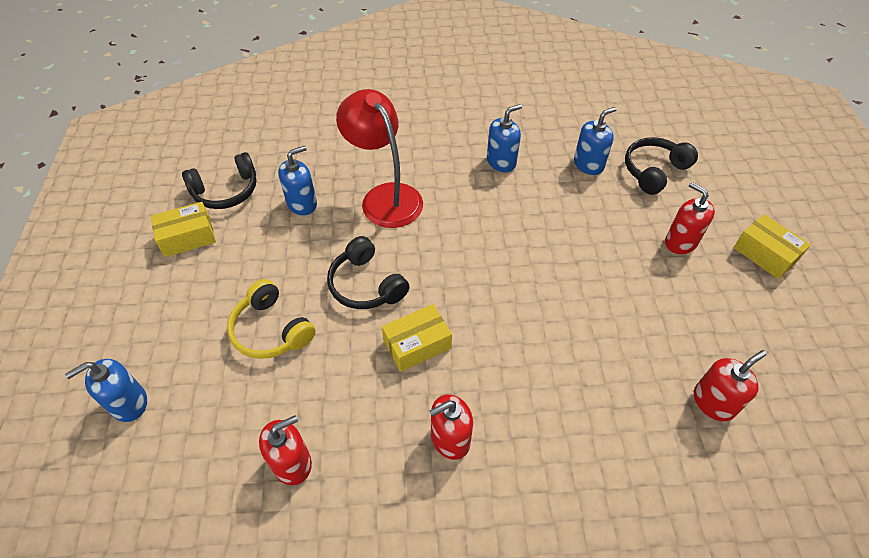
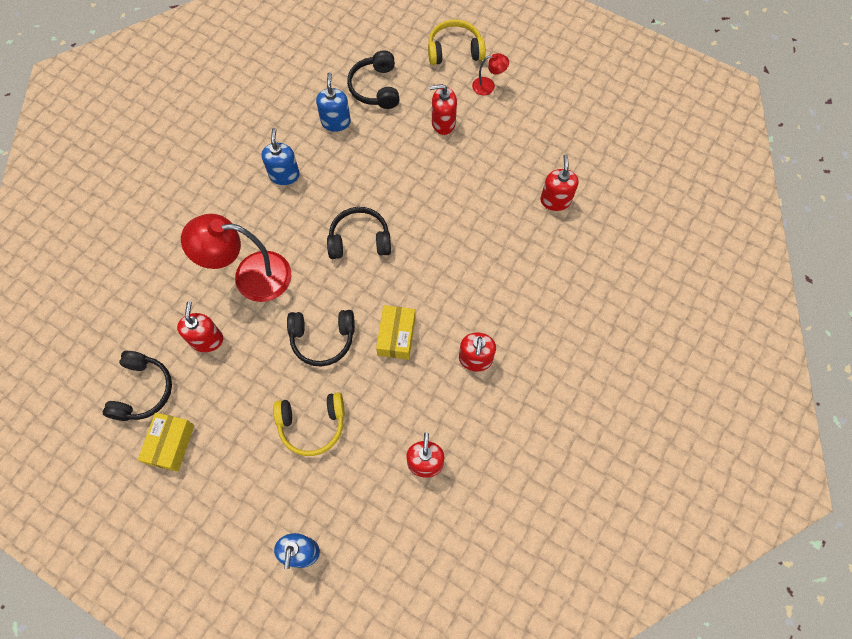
camera: 55 degrees left, 15 degrees up
blue soap dispenser [278,146,317,215] -> red soap dispenser [177,301,223,352]
yellow box [733,214,811,279] -> red lamp [472,53,509,95]
none -> black headphones [327,207,391,259]
none -> yellow headphones [428,19,485,65]

